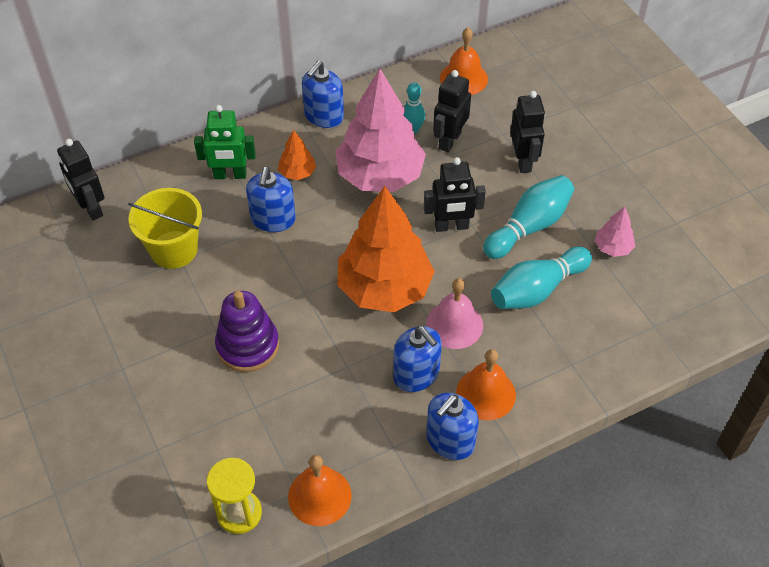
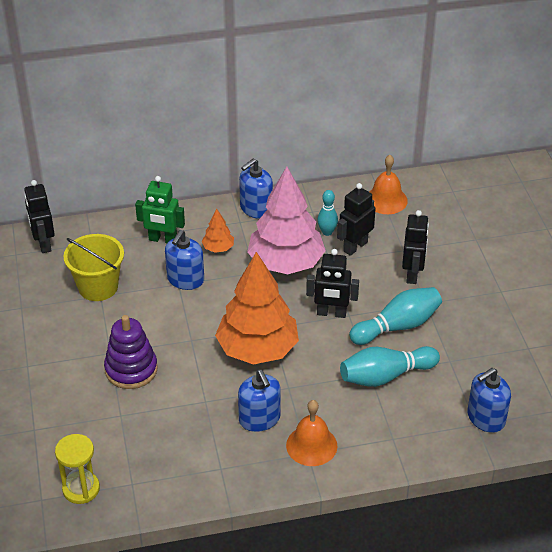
camera: 15 degrees right, 10 degrees down
orange bell [288,455,352,526] -> none
pink bell [426,278,483,349] -> none
blue soap dispenser [426,393,479,460] -> blue soap dispenser moved to [467,368,511,433]
pink tree [595,206,635,257] -> none

